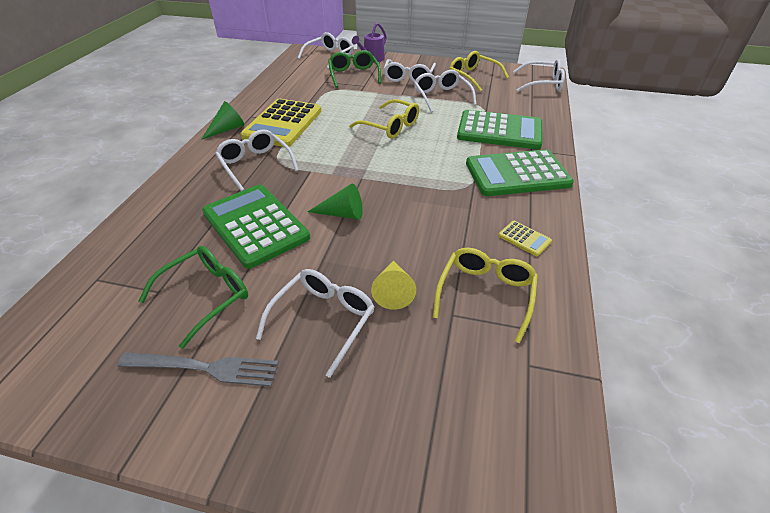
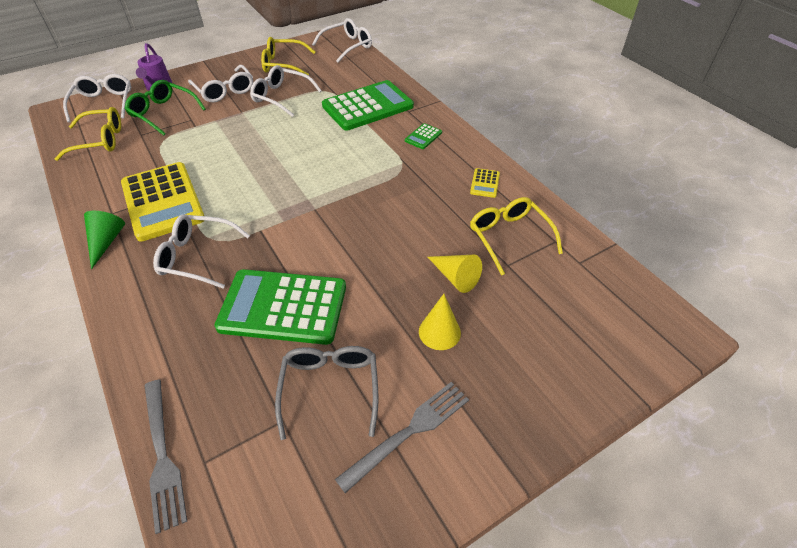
camera: 45 degrees left, 5 degrees up
green glasses [139,246,248,349] -> grey glasses [275,346,379,440]
white glasses [256,269,374,378] -> yellow cone [419,294,461,350]
green cone [308,184,363,220] -> none
yellow glasses [349,99,419,138] -> yellow glasses moved to [55,107,121,161]
green calculator [466,149,574,196] -> green calculator [405,123,442,149], size x0.42
yellow calculator [498,221,552,256] -> yellow calculator turned 105 degrees clockwise [470,168,500,198]
none -> grey fork [144,380,187,534]

